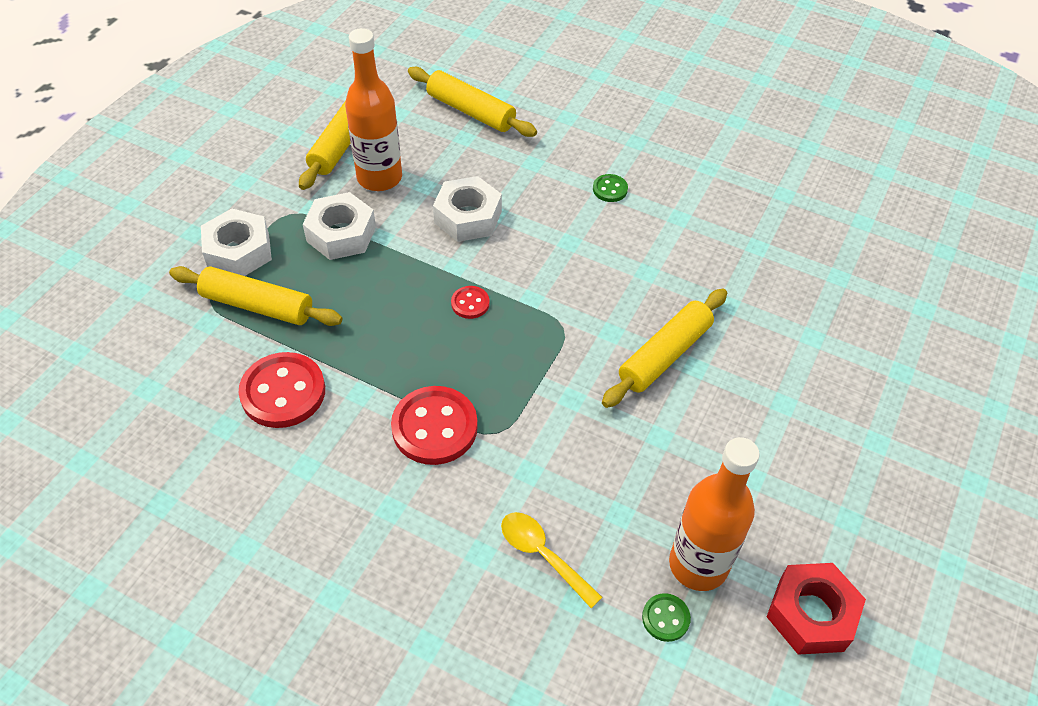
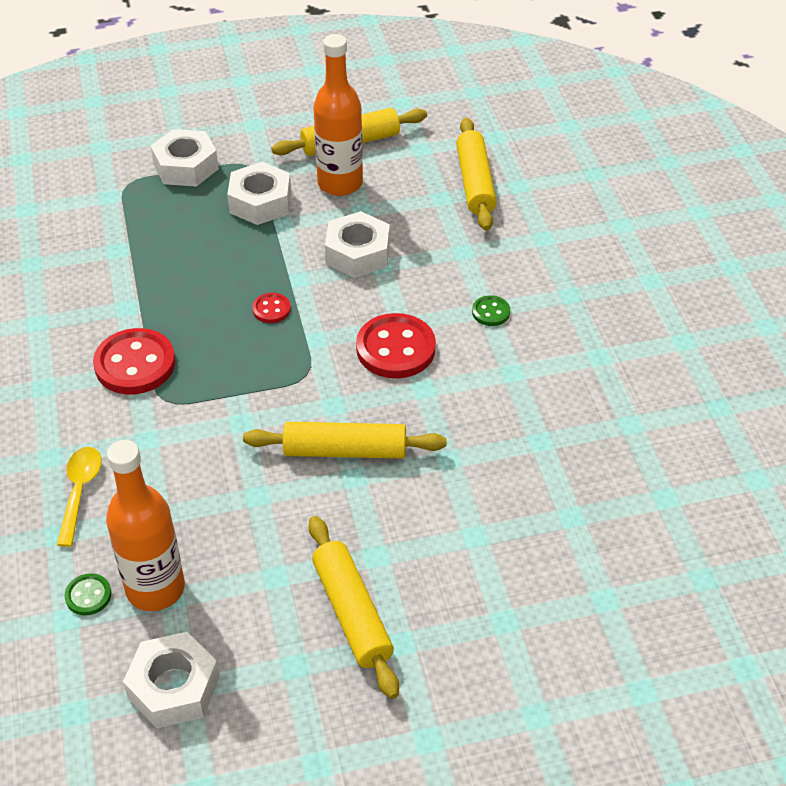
camera: 50 degrees right, 5 degrees down
yellow rolling pin [169,266,343,326] -> yellow rolling pin moved to [309,516,399,699]
red button [238,352,325,428] -> red button moved to [356,313,436,378]
red nut [767,563,866,655] -> white nut [123,632,220,728]

